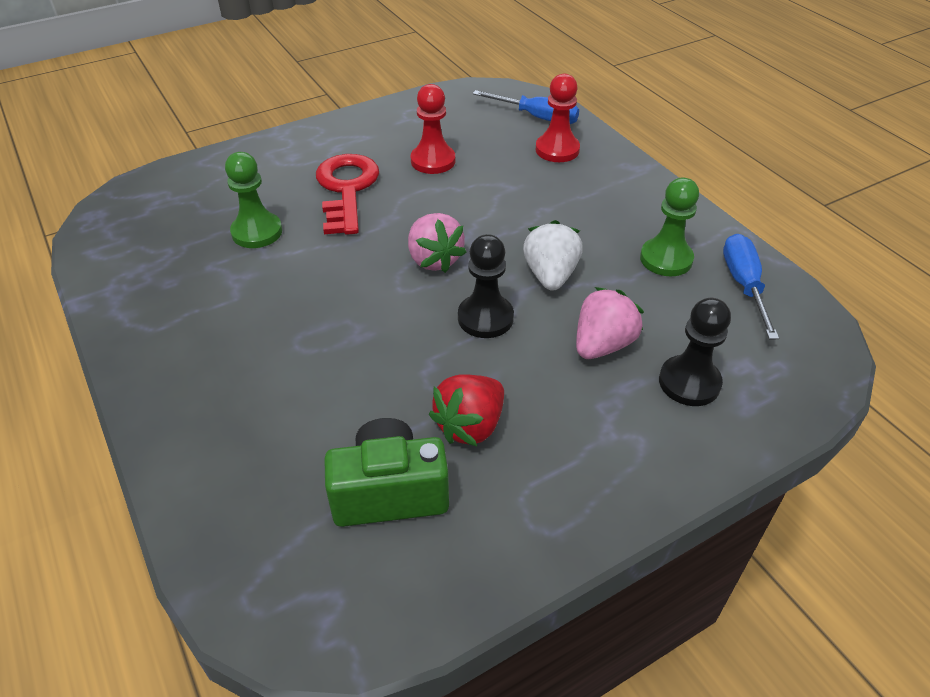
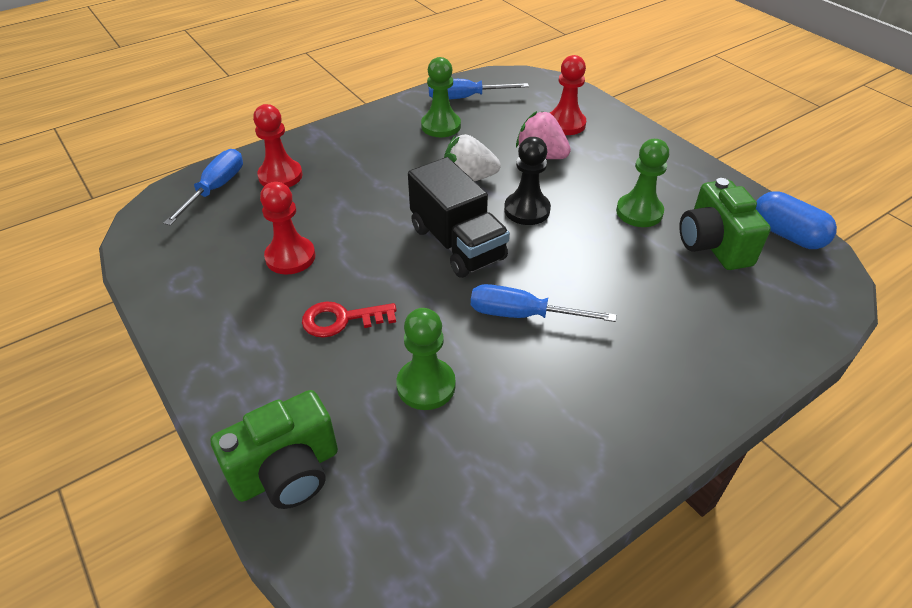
camera: 95 degrees left, 0 degrees up
red key [316,154,379,235] -> red key [302,301,396,338], size x0.63
pink strawberry [408,213,467,273] -> black truck [408,157,510,278]
red strawberry [429,374,504,446] -> green pawn [616,139,669,227]
black pawn [659,298,731,406] -> red pawn [550,55,586,135]
none -> green camera [211,390,338,509]
none -> blue screwdriver [471,284,616,322]
none -> blue capsule [756,191,837,249]

